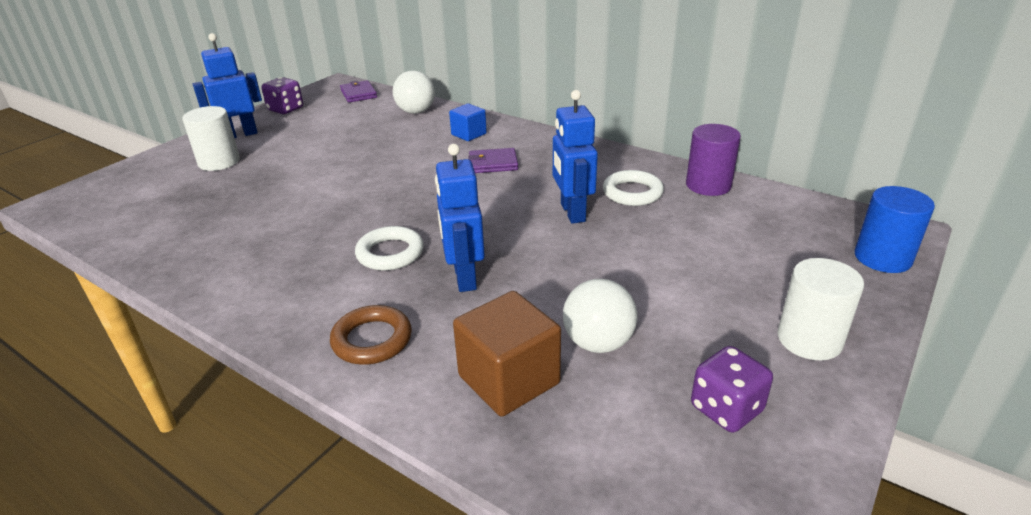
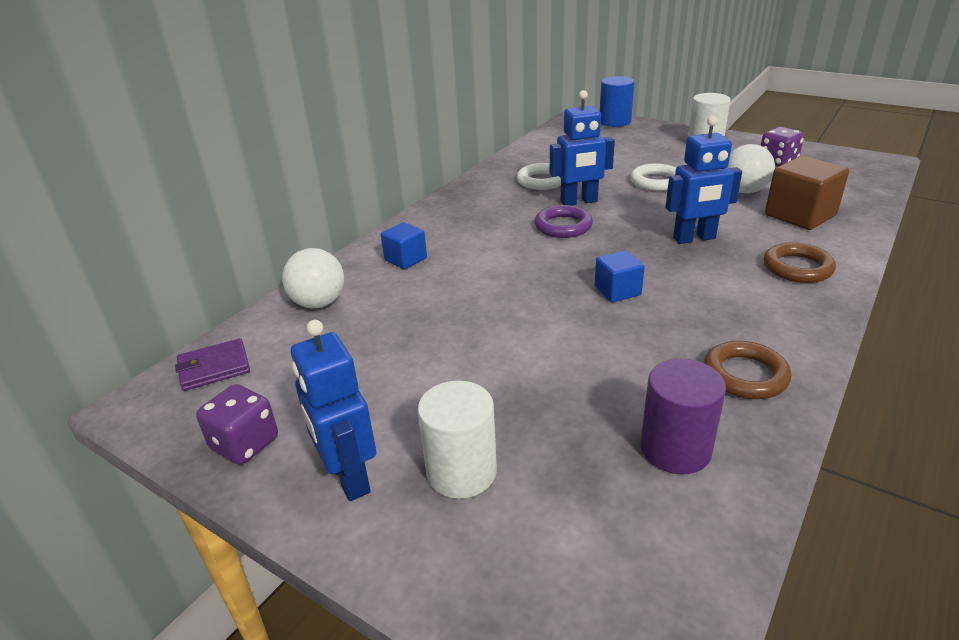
camera: 90 degrees left, 0 degrees up
white ring [355,226,424,271] -> white ring moved to [630,163,676,191]
purple wallet [468,148,518,173] -> none
purple cylinder [686,124,741,196] -> purple cylinder moved to [640,359,726,474]
none -> purple ring [535,205,593,238]
none -> blue cube [595,250,645,303]
none -> brown ring [704,341,792,399]

